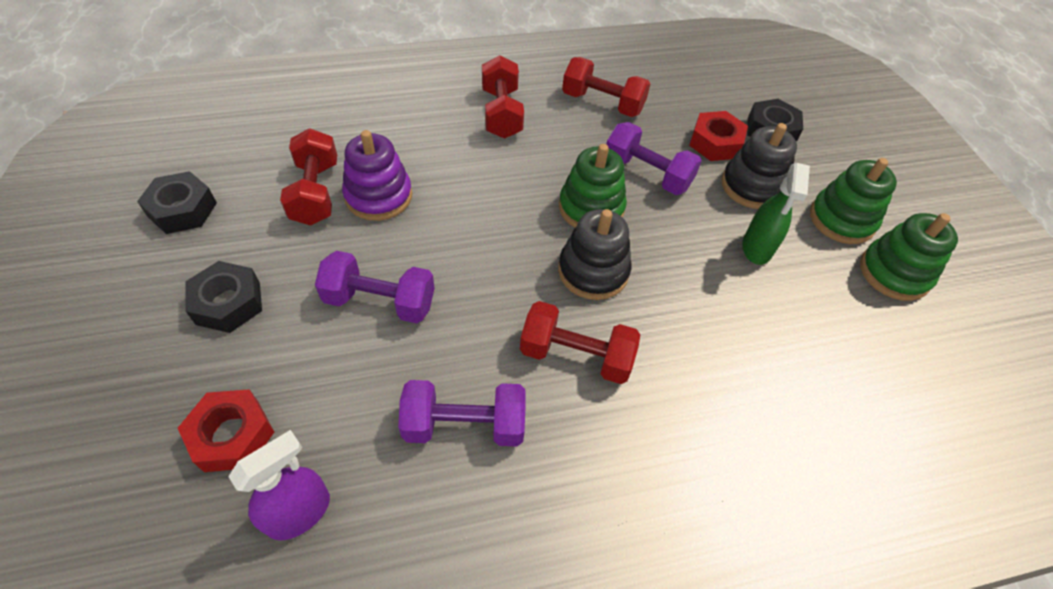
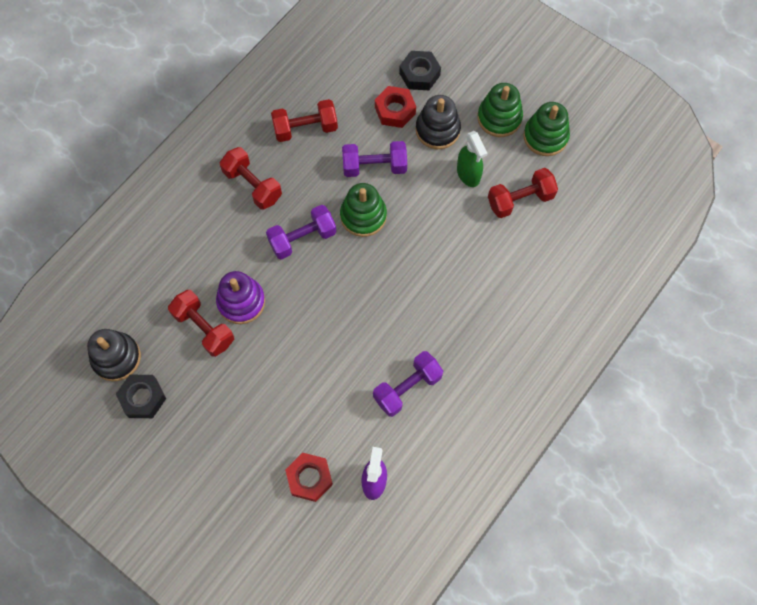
camera: 35 degrees left, 15 degrees up
black nut [185,261,262,333] -> none
purple dumbbell [315,251,435,323] -> purple dumbbell moved to [266,205,336,260]
red dumbbell [520,301,640,384] -> red dumbbell moved to [488,168,558,218]
black stacking toy [558,209,631,300] -> black stacking toy moved to [87,329,141,381]

